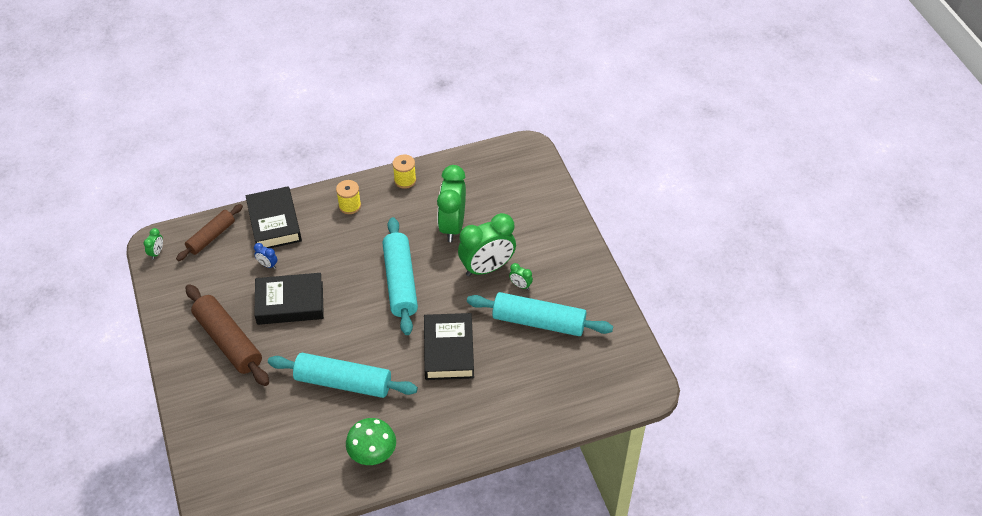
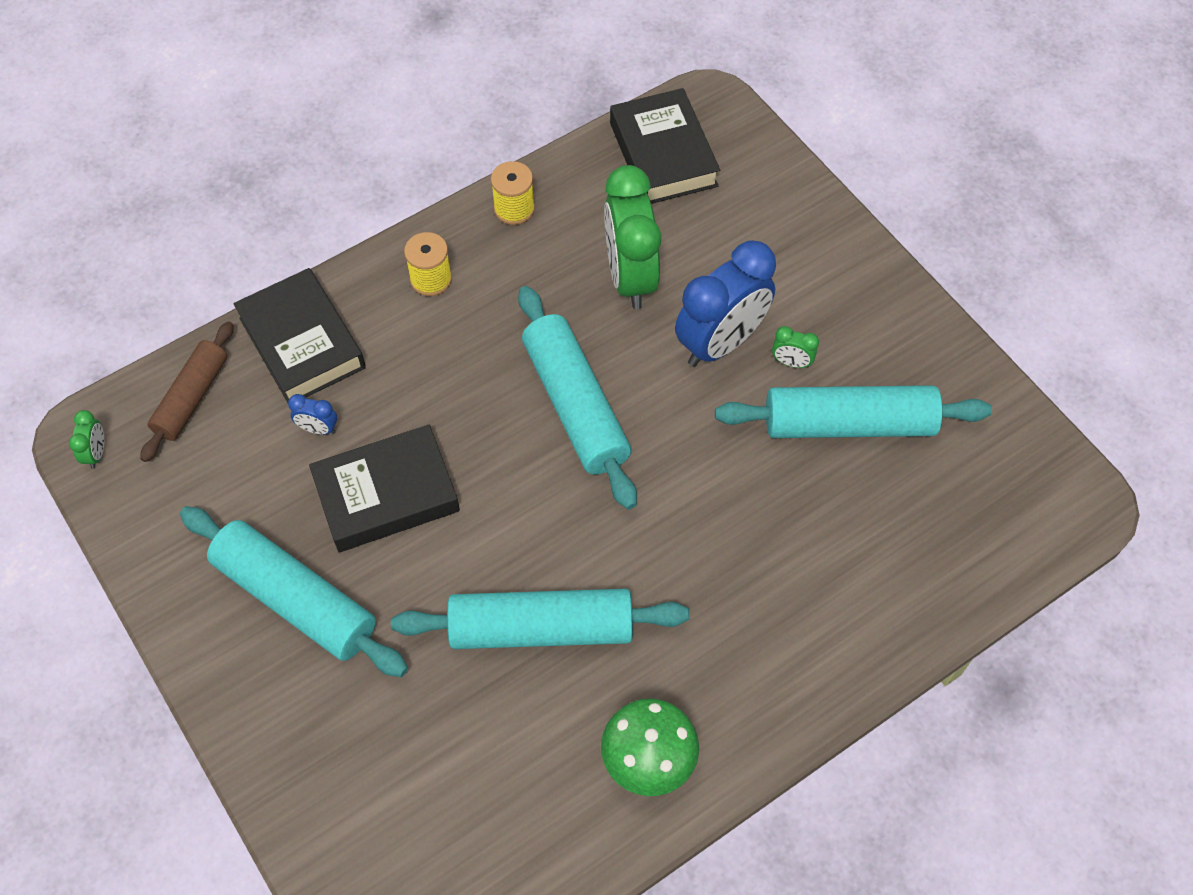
camera: 15 degrees left, 10 degrees up
brown rolling pin [185,284,269,386] -> turquoise rolling pin [180,506,408,677]
black book [424,313,474,380] -> black book moved to [610,88,720,204]
green clock [458,213,516,277] -> blue clock [675,241,776,367]

